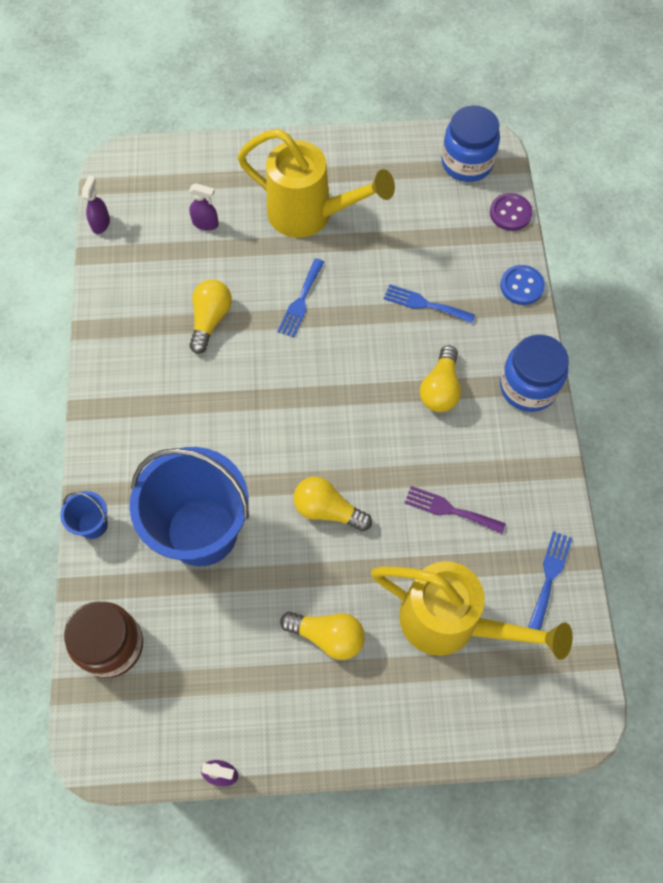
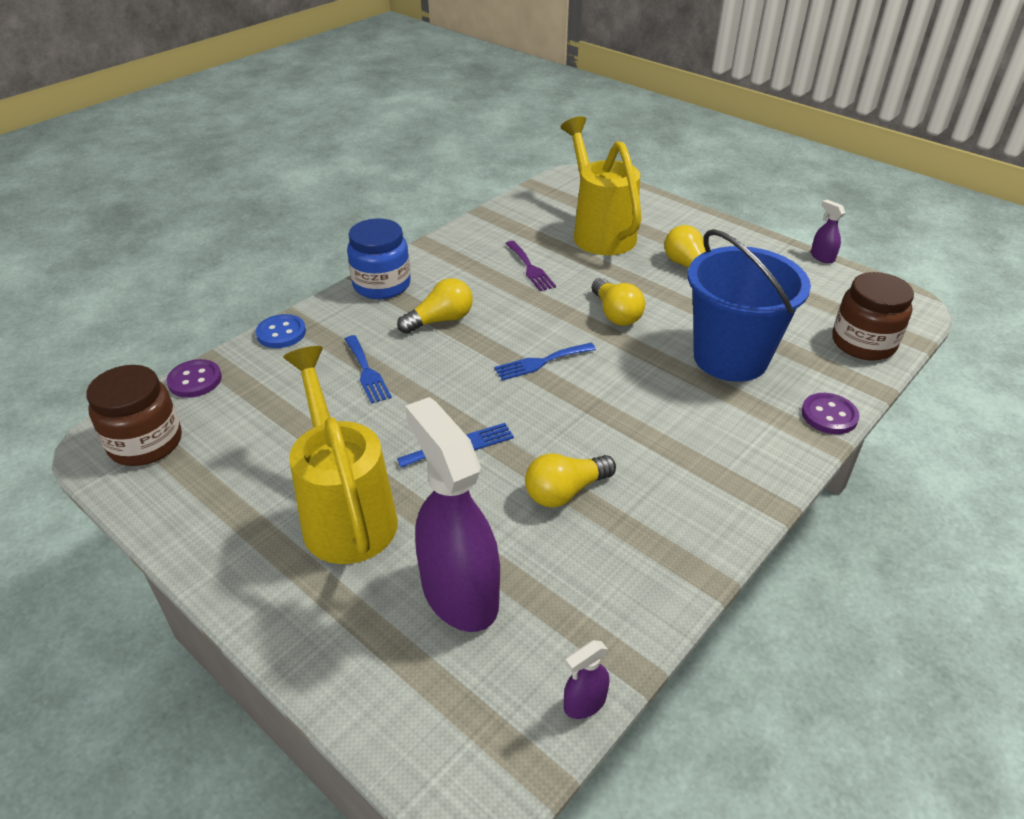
camera: 135 degrees left, 25 degrees down
blue bucket [60,491,108,539] -> purple button [801,393,860,434]
purple spray bottle [189,183,219,231] -> purple spray bottle [405,397,500,632], size x2.44
blue jar [441,105,500,182] -> brown jar [86,365,182,466]
blue fork [528,531,572,630] -> blue fork moved to [494,343,596,381]

